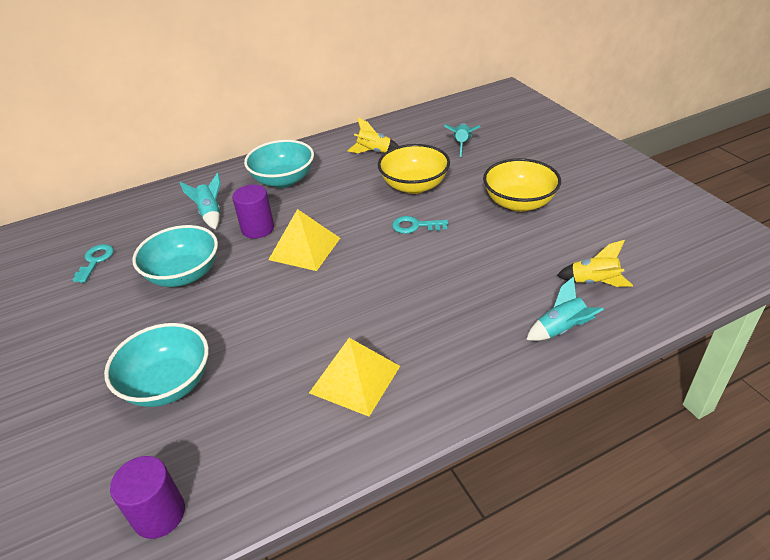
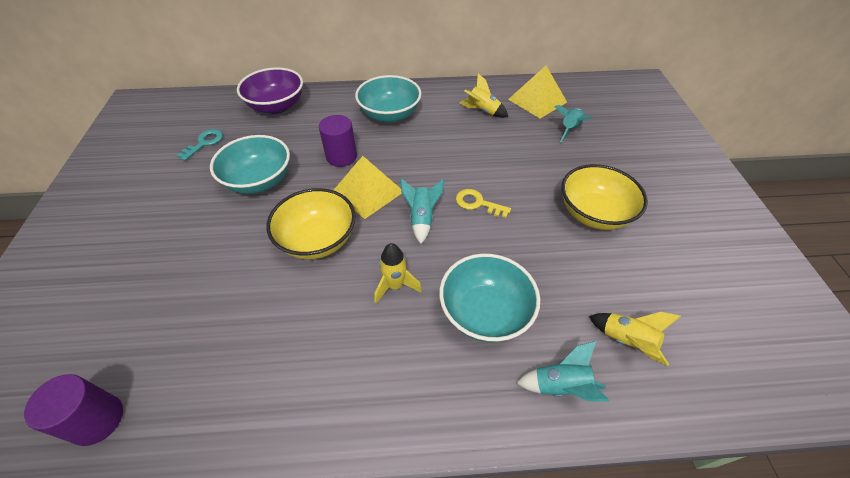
camera: 20 degrees right, 10 degrees up
turquoise bowl [104,323,209,407] -> turquoise bowl moved to [439,253,540,342]
turquoise rocket [180,172,221,229] -> turquoise rocket moved to [400,178,444,244]
yellow pyramid [309,338,400,417] -> yellow pyramid moved to [508,66,567,118]
yellow bowl [378,144,450,194] -> yellow bowl moved to [267,188,356,259]
turquoise key [392,216,448,234] -> yellow key [456,189,511,218]
none -> purple bowl [237,67,303,114]
none -> yellow rocket [374,243,422,304]

